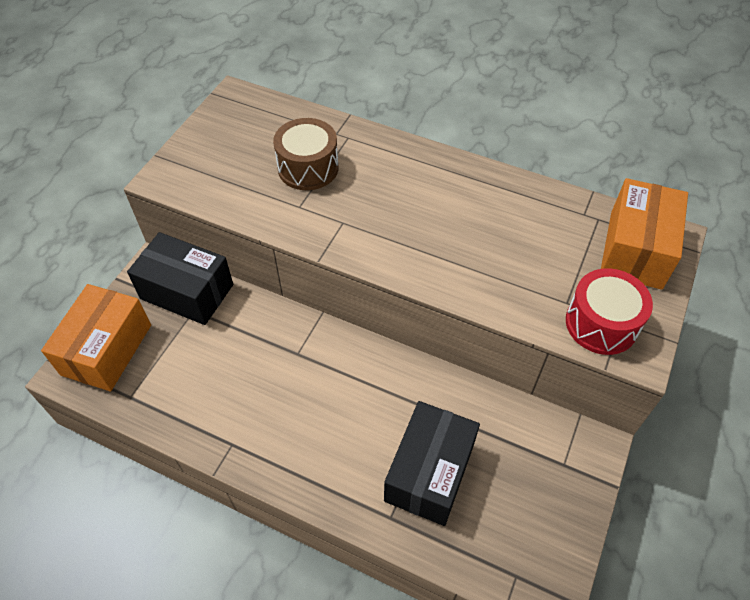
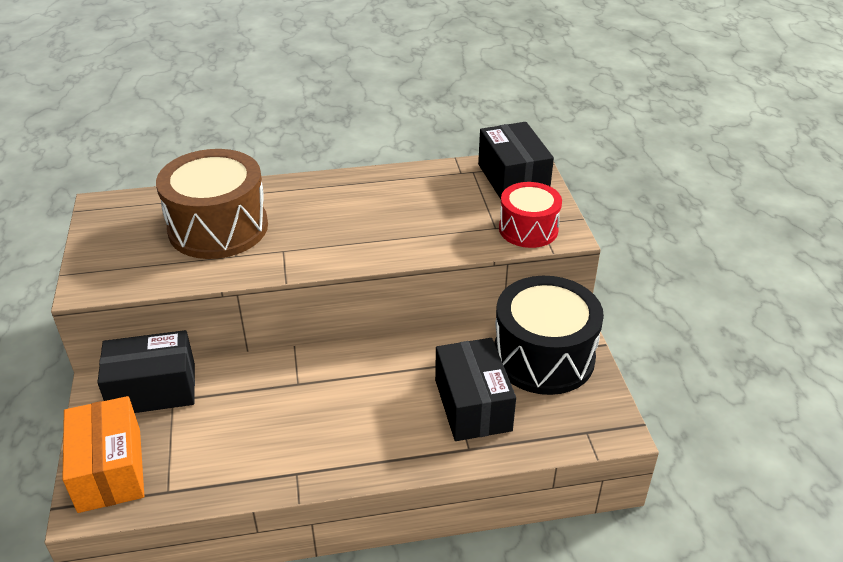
camera: 35 degrees left, 15 degrees down
brown drum [273,118,339,190] -> brown drum [156,149,268,259], size x1.67
orange box [601,178,688,290] -> black box [478,122,554,199]
none -> black drum [494,276,604,395]

